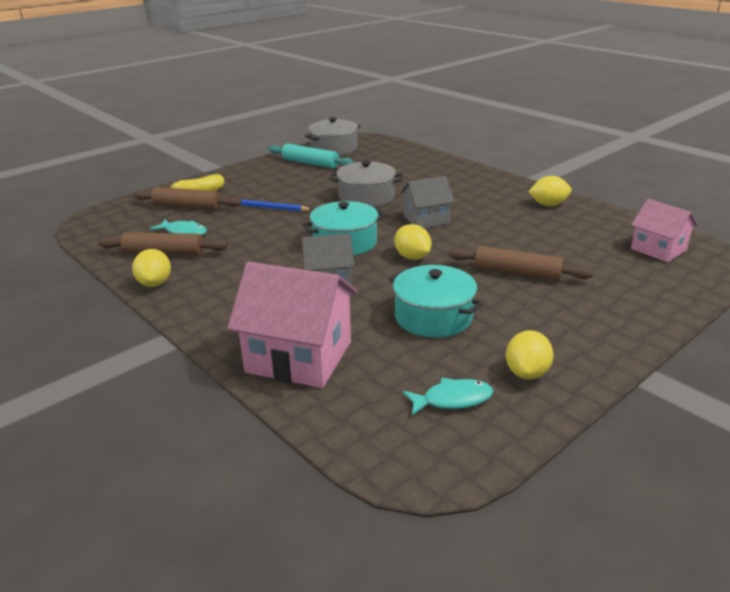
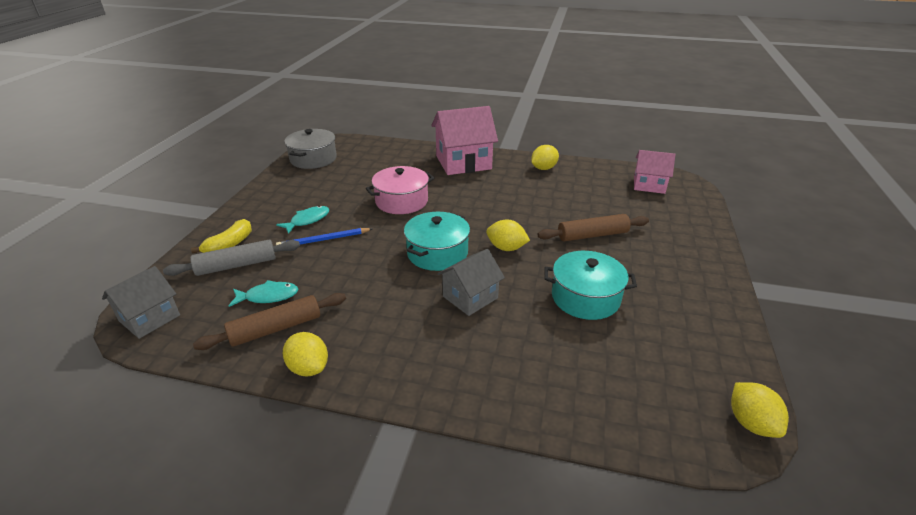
camera: 35 degrees left, 5 degrees up
brown rolling pin [133,187,241,210] -> grey rolling pin [163,240,300,276]
pink house [227,262,358,388] -> pink house moved to [431,106,498,175]
turquoise rolling pin [268,143,354,168] -> none
grey pot [330,160,403,207] -> pink pot [366,166,434,214]
grey house [400,176,455,228] -> grey house moved to [102,266,180,339]
turquoise fish [402,378,493,416] -> turquoise fish moved to [276,206,329,234]
yellow lemon [506,330,553,379] -> yellow lemon moved to [731,382,789,438]

